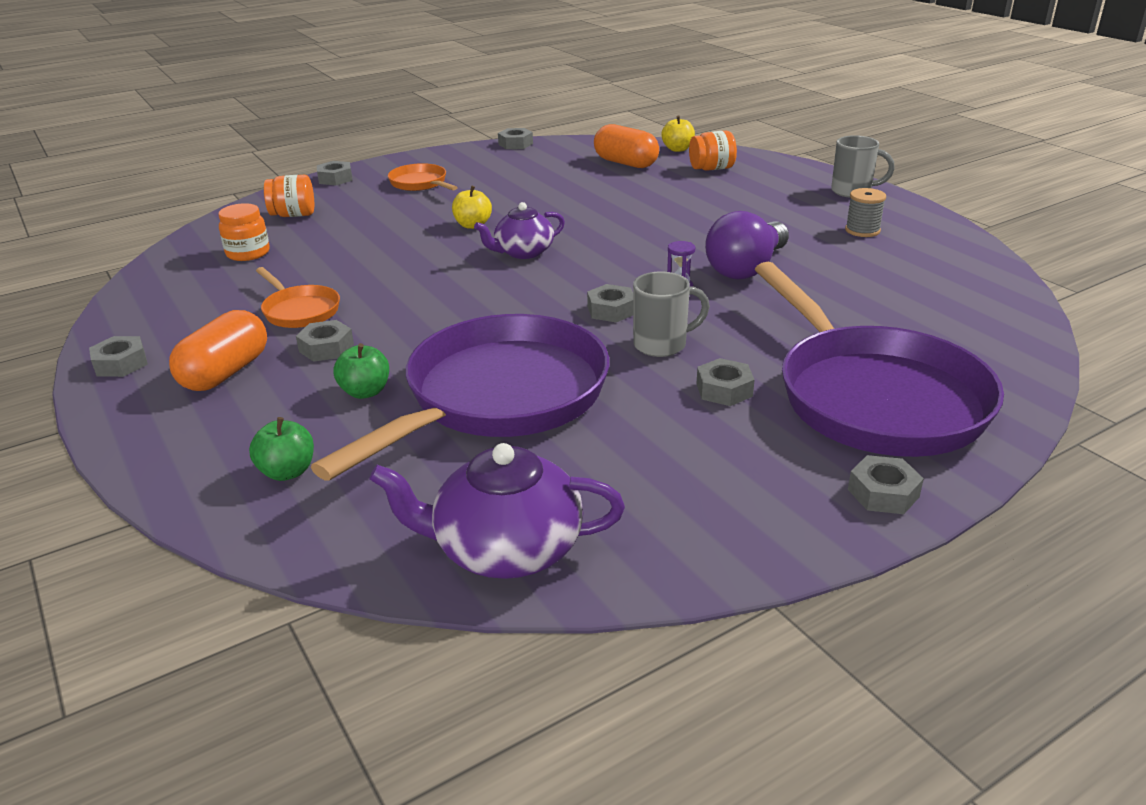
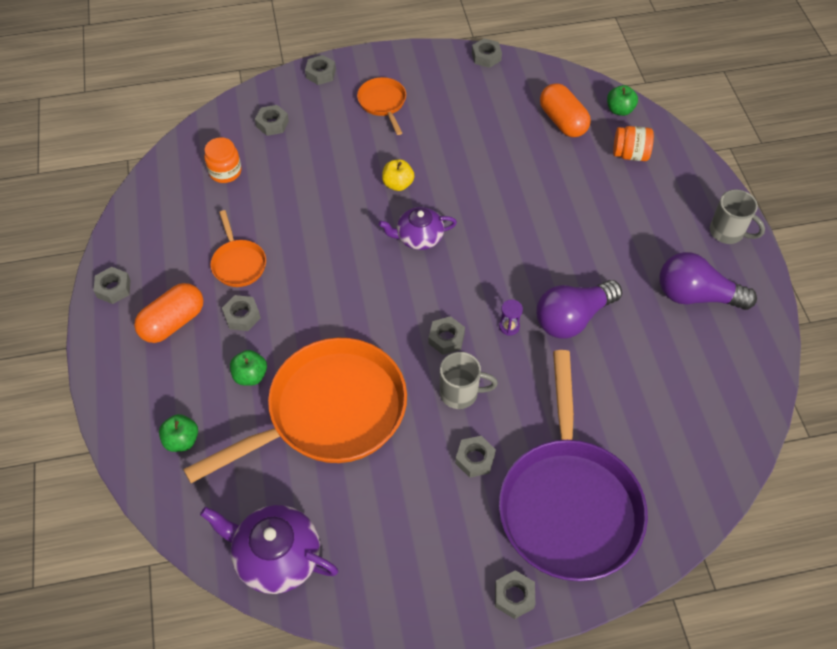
camera: 20 degrees right, 25 degrees up
orange jar [264,175,314,217] -> grey nut [255,105,289,136]
purple pan [311,314,609,481] -> orange pan [183,338,407,483]
yellow apple [661,115,695,152] -> green apple [607,85,638,116]
grey spool [845,188,886,237] -> purple light bulb [659,252,757,310]

